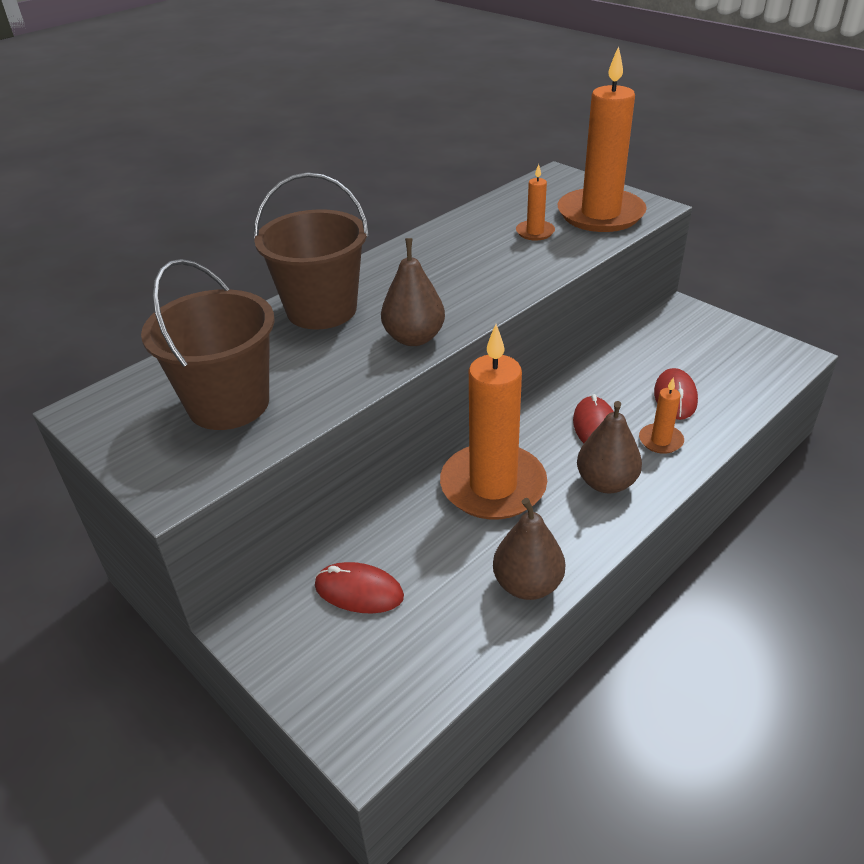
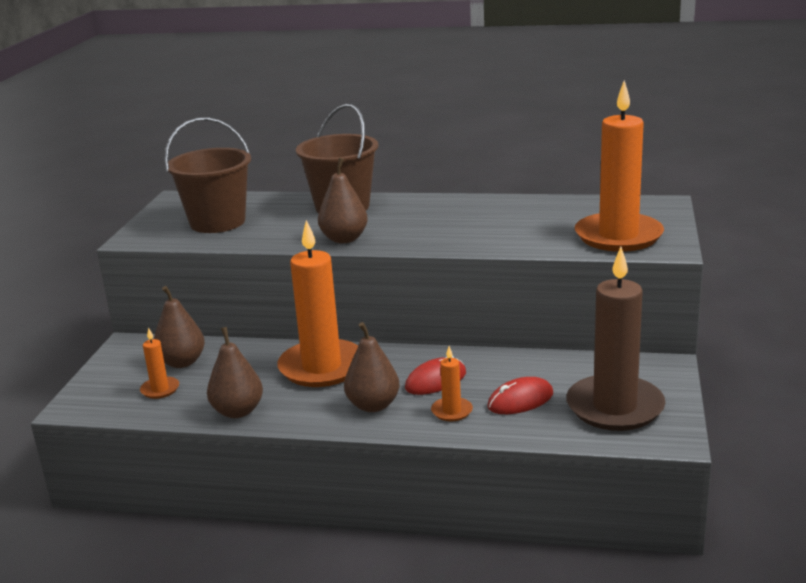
camera: 55 degrees right, 15 degrees down
red mouse [315,562,404,614] -> brown pear [154,286,205,368]
orange candle [516,164,555,240] -> orange candle moved to [140,327,179,399]
none -> brown candle [566,247,665,431]

